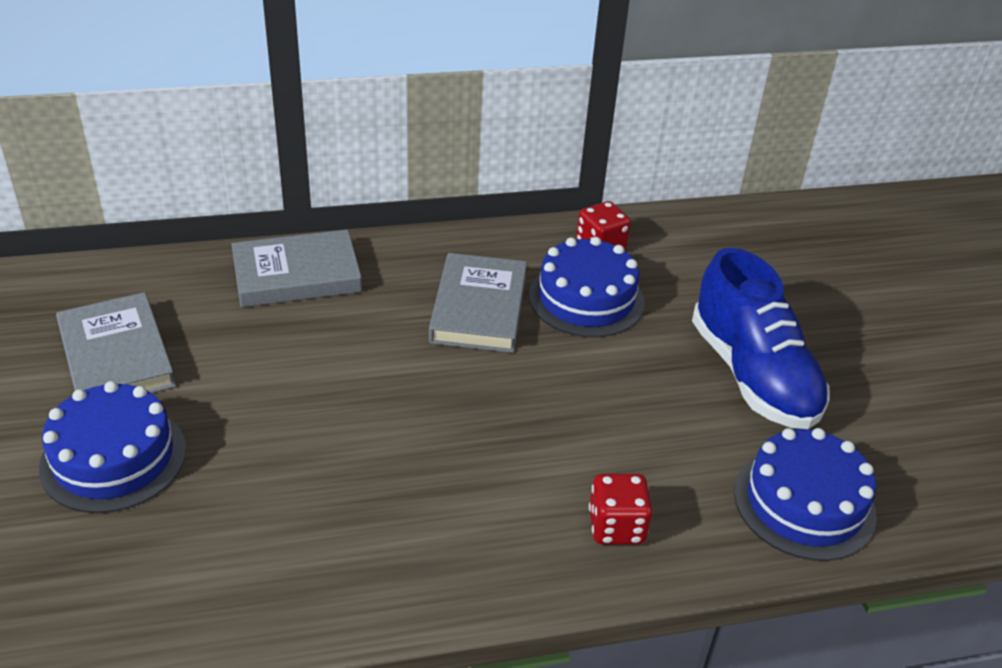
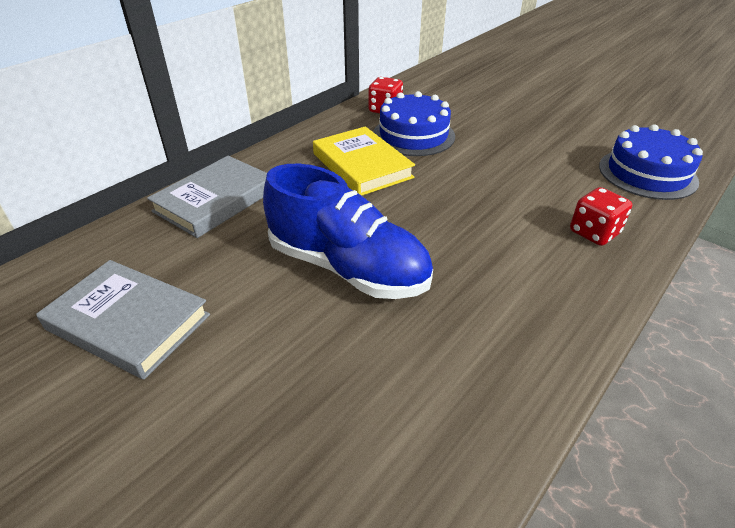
camera: 35 degrees left, 0 degrees up
blue cake [39,381,186,513] -> none
grey book [429,253,527,353] -> yellow book [313,126,415,196]
blue shoe [692,248,830,429] -> blue shoe moved to [263,164,433,299]

